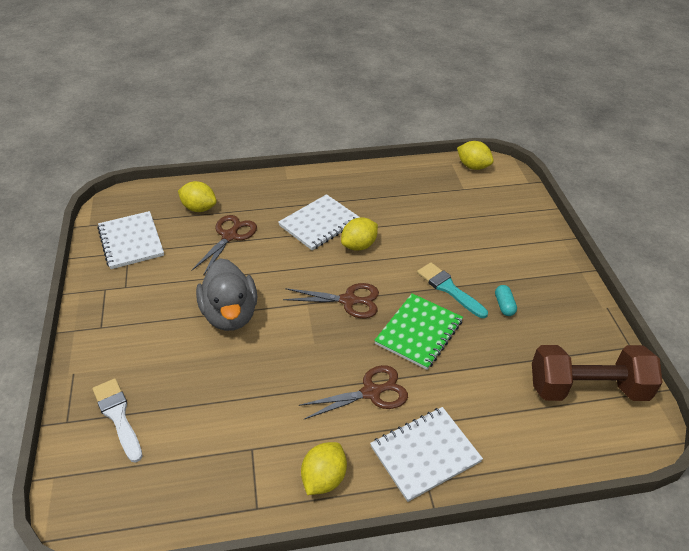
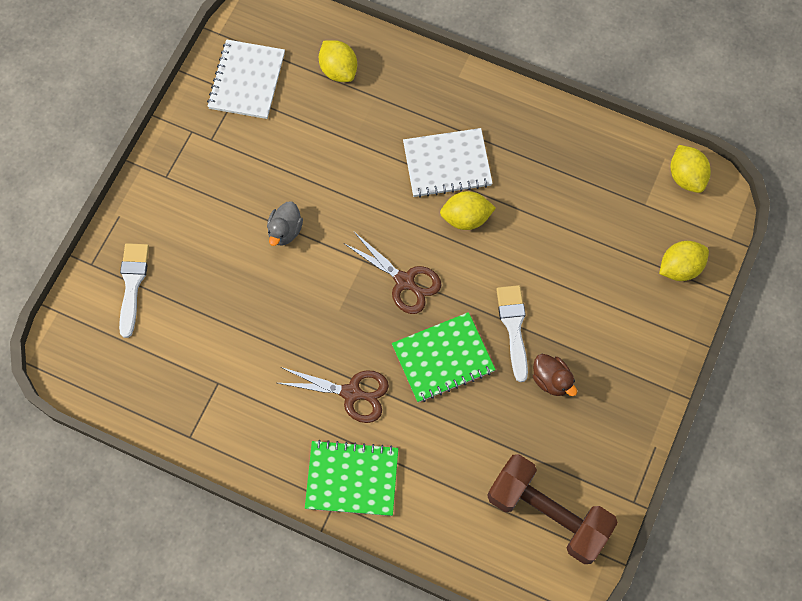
camera: 35 degrees right, 25 degrees up
brown scissors [191,215,257,276] -> none
grey duck [196,258,257,331] -> grey duck [267,201,303,246], size x0.53
yellow lemon [301,442,347,495] -> yellow lemon moved to [659,241,709,281]
white notebook [370,407,483,502] -> green notebook [305,440,398,516]
turquoise brush [417,262,488,318] -> white brush [496,285,528,382]
turquoise capsule [495,285,517,316] -> brown duck [533,354,577,396]

